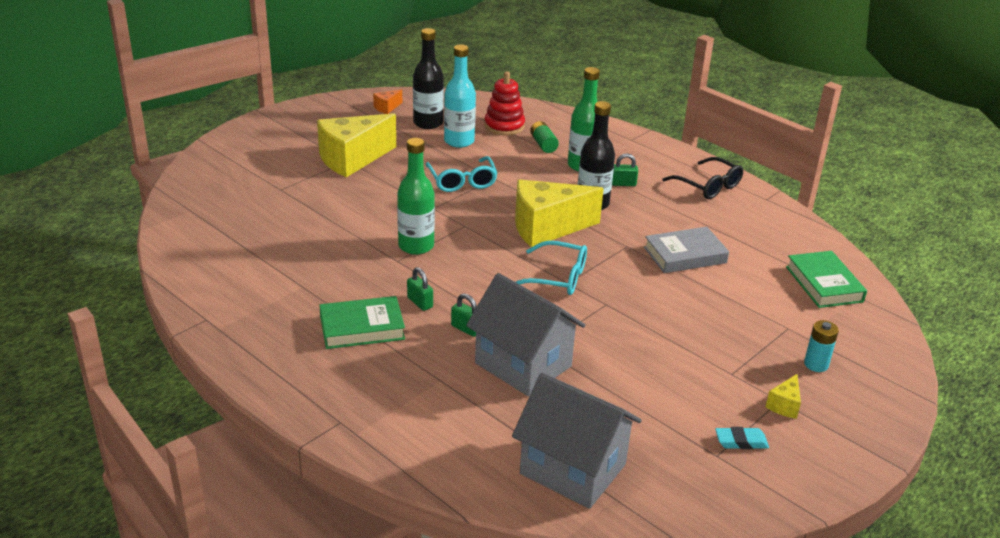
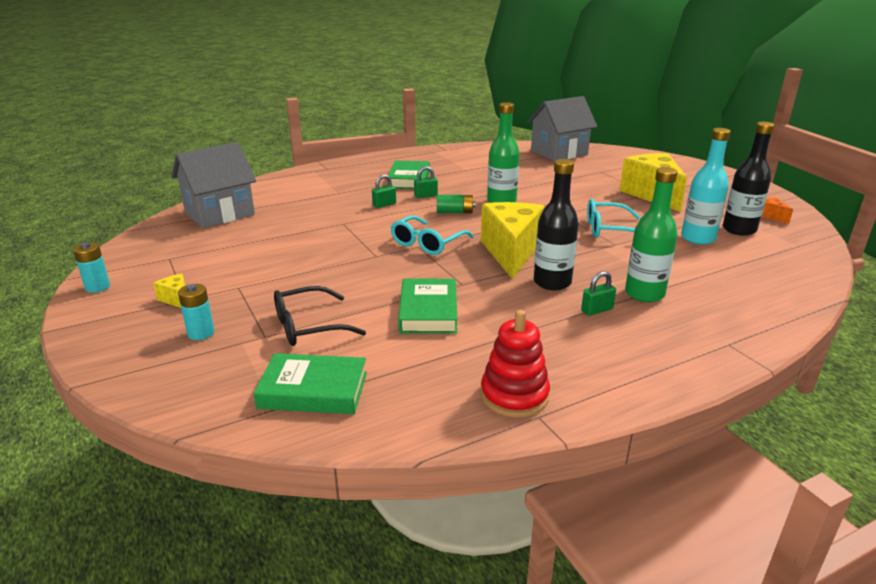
camera: 110 degrees right, 5 degrees down
grey house [466,273,585,396] -> grey house moved to [527,96,597,161]
red stacking toy [484,71,525,136] -> red stacking toy moved to [481,310,550,418]
green battery [530,121,559,153] -> green battery moved to [437,195,475,213]
green padlock [612,153,638,186] -> green padlock turned 45 degrees clockwise [581,271,616,316]
grey book [644,227,729,273] -> green book [398,279,458,334]
black glasses [662,157,743,199] -> black glasses moved to [274,286,366,346]
turquoise eraser [715,427,769,449] -> none
none -> turquoise battery [73,242,110,293]

